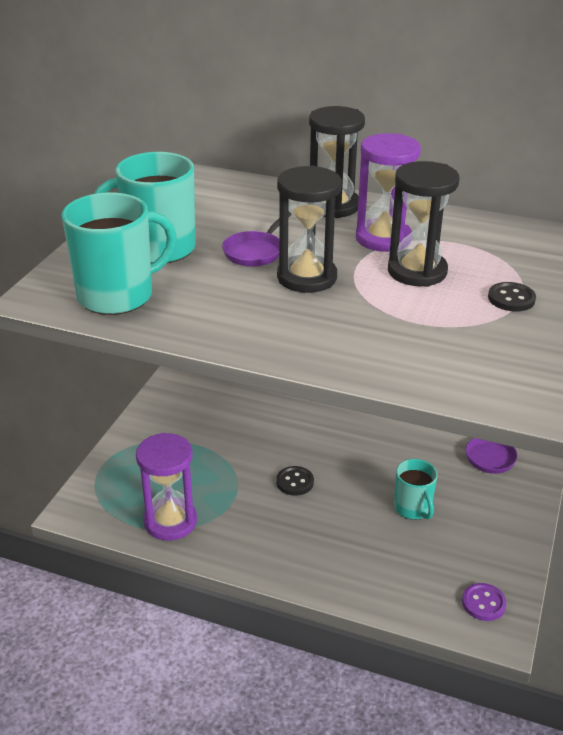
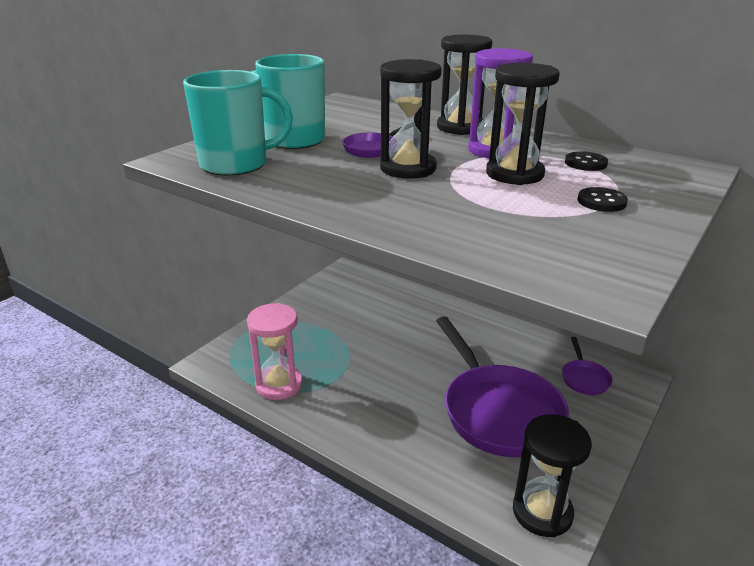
camera: 15 degrees right, 5 degrees down
purple hourglass [136,433,197,540] -> pink hourglass [247,303,303,400]
black button [276,466,314,496] -> black button moved to [565,151,608,171]
turquoise mug [394,459,438,520] -> purple pan [436,316,569,457]
purple button [462,583,507,621] -> black hourglass [513,414,592,537]

